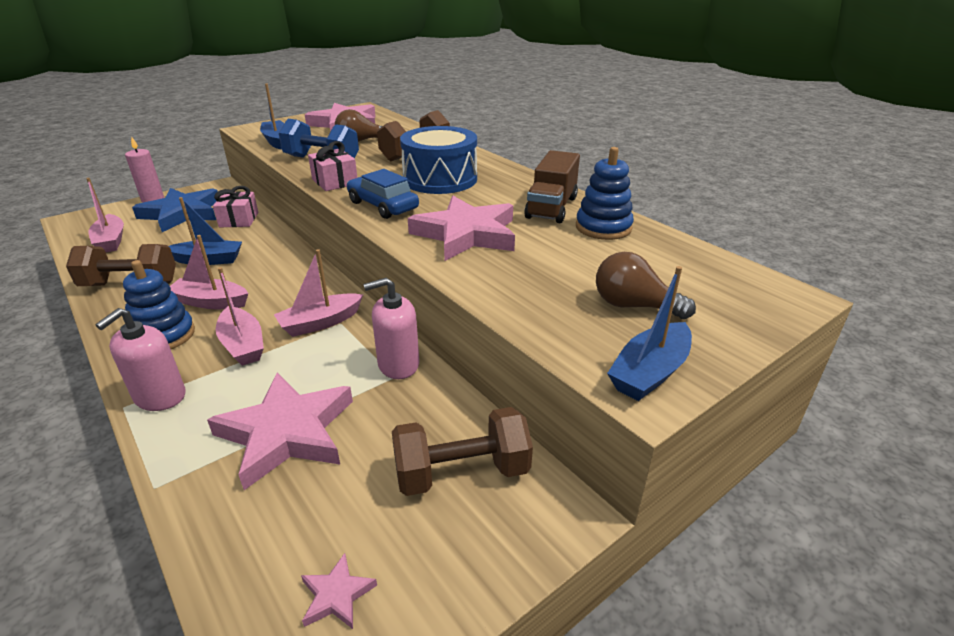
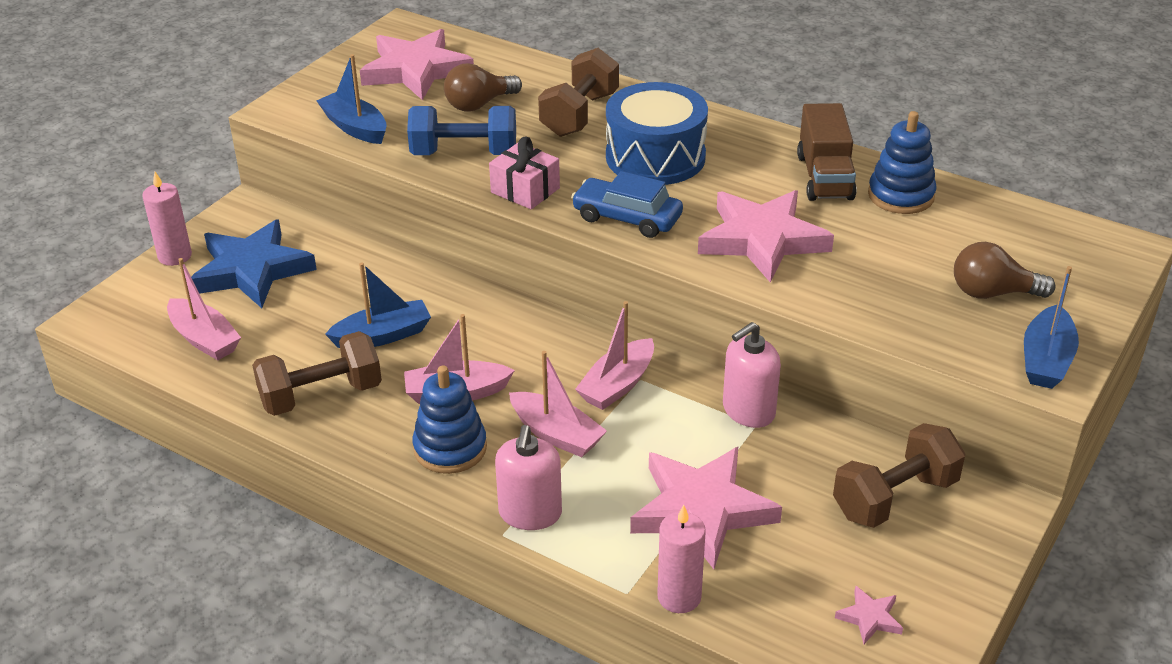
camera: 20 degrees left, 5 degrees up
pink gift [213,186,258,227] -> none
none -> pink candle [657,505,706,613]

